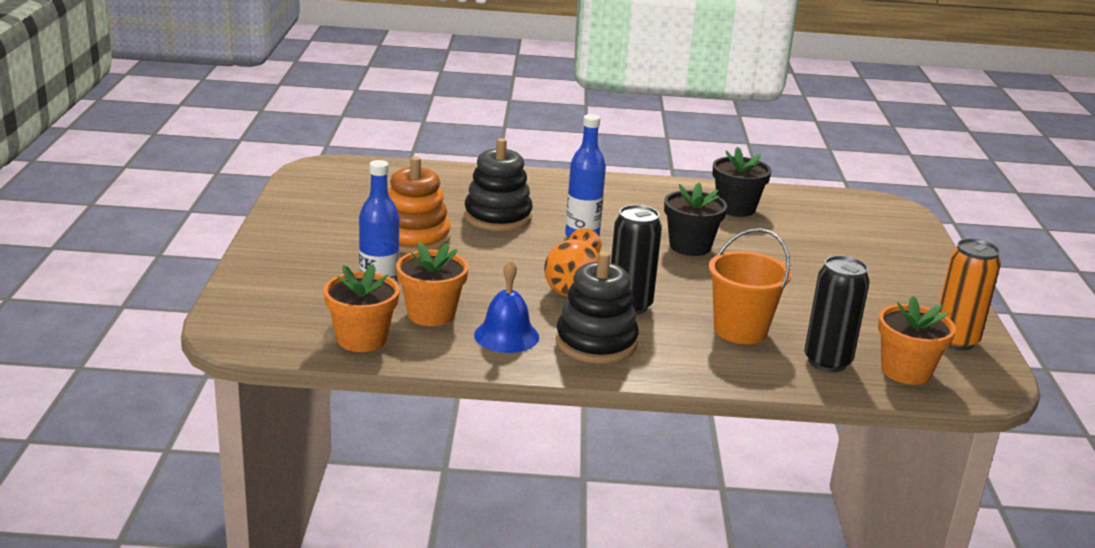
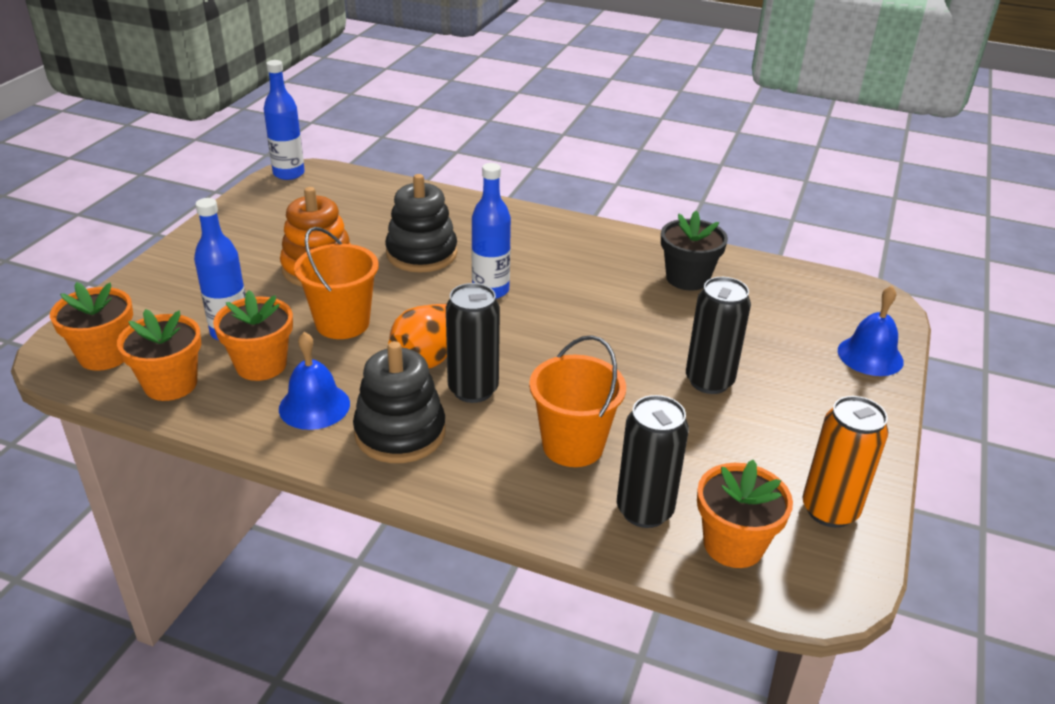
camera: 20 degrees right, 10 degrees up
black flower pot [664,183,727,256] -> none
none -> orange flower pot [50,282,133,371]
none -> blue bottle [264,60,305,180]
none -> orange bucket [294,227,379,339]
none -> black can [686,277,751,394]
none -> blue bell [838,286,904,376]

